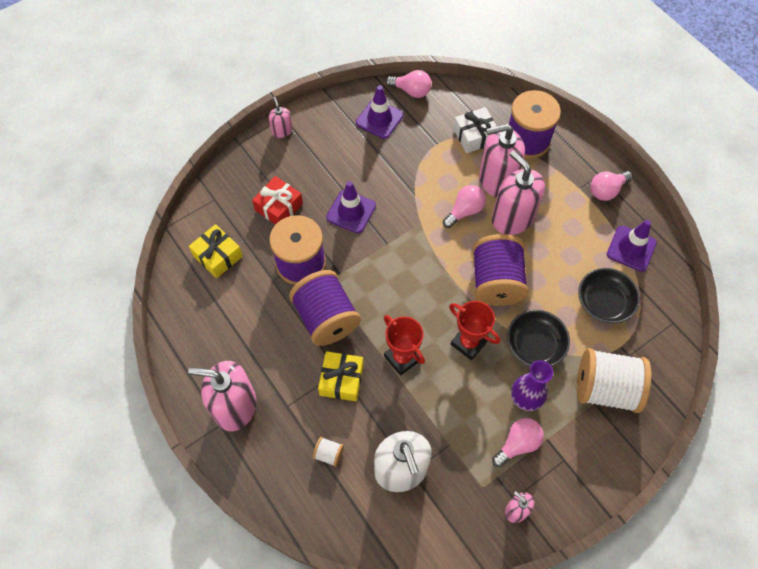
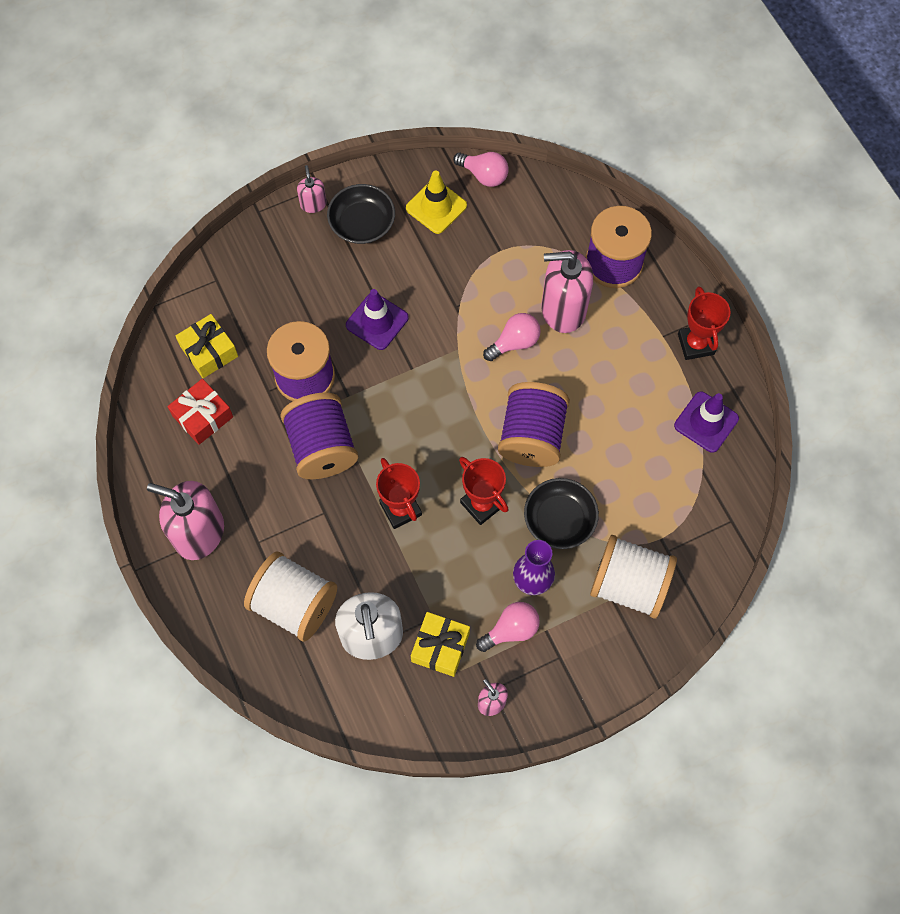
camera: 10 degrees right, 5 degrees up
red gift [252,176,303,225] -> red gift moved to [167,379,233,445]
white spool [313,437,344,467] -> white spool [244,551,337,642], size x2.44
yellow gift [318,351,364,401] -> yellow gift moved to [411,612,470,677]
purple traffic cone [356,85,404,139] -> yellow traffic cone [406,171,467,234]
white gift [453,107,496,153] -> none
pink soap dispenser [492,151,545,235] -> none
black bowl [578,268,640,324] -> black bowl moved to [327,184,395,244]
pink light bulb [590,171,633,201] -> red trophy [678,286,731,360]

